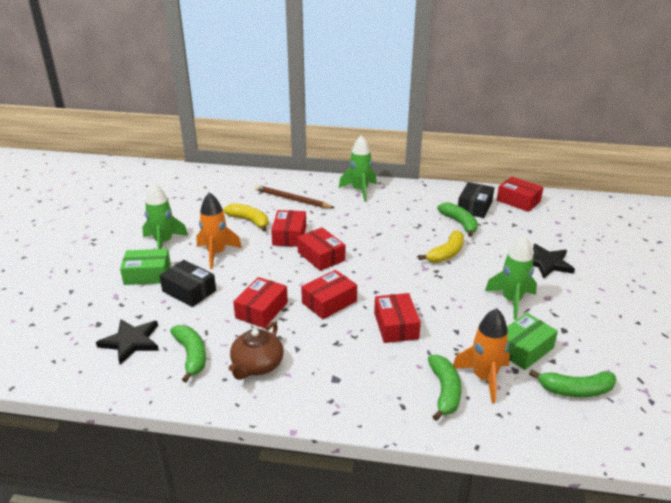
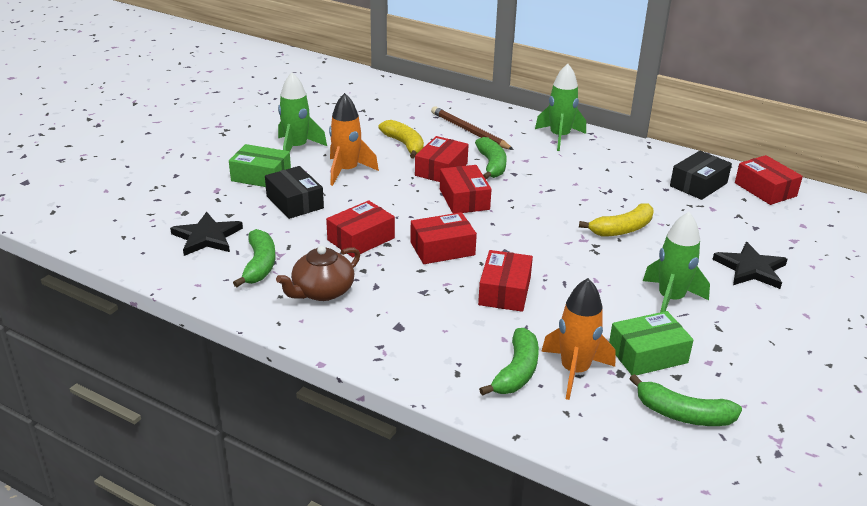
camera: 20 degrees right, 0 degrees up
green banana [437,202,478,237] -> green banana moved to [475,137,506,179]

